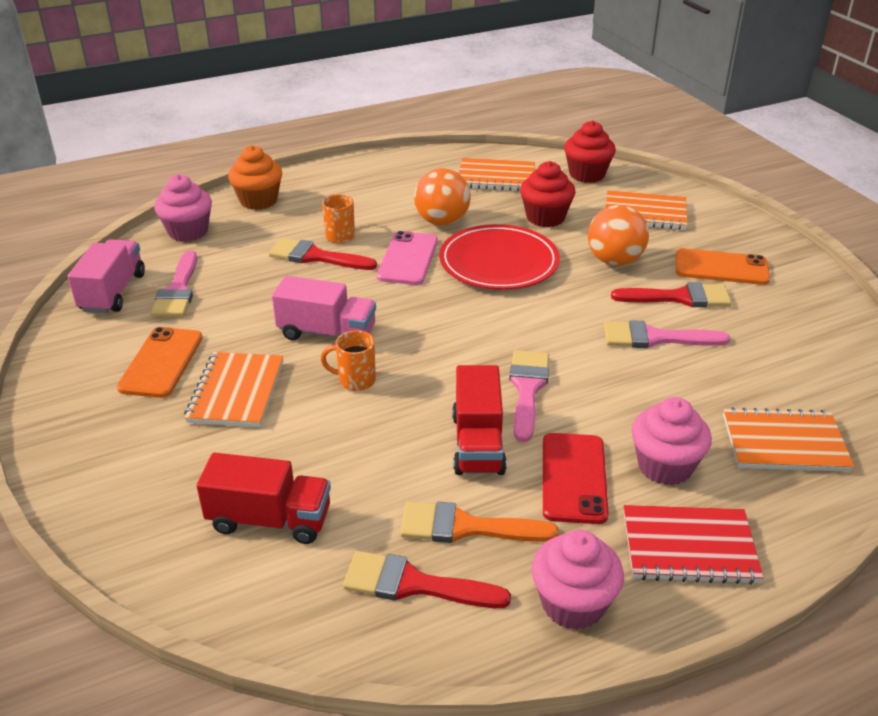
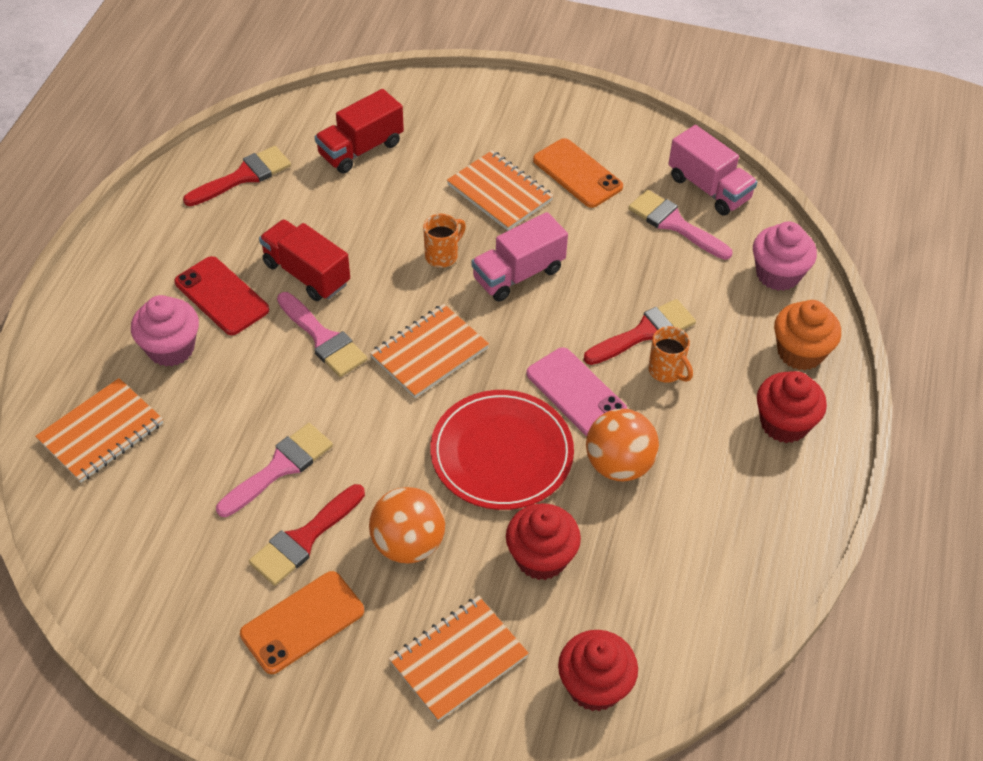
camera: 130 degrees right, 15 degrees up
orange brush [400,502,558,543] -> none
orange notebook [459,158,535,191] -> orange notebook moved to [370,304,489,398]
pink cupcake [532,530,624,630] -> none
red notebook [624,505,763,585] -> none
none -> red cupcake [757,371,827,443]

